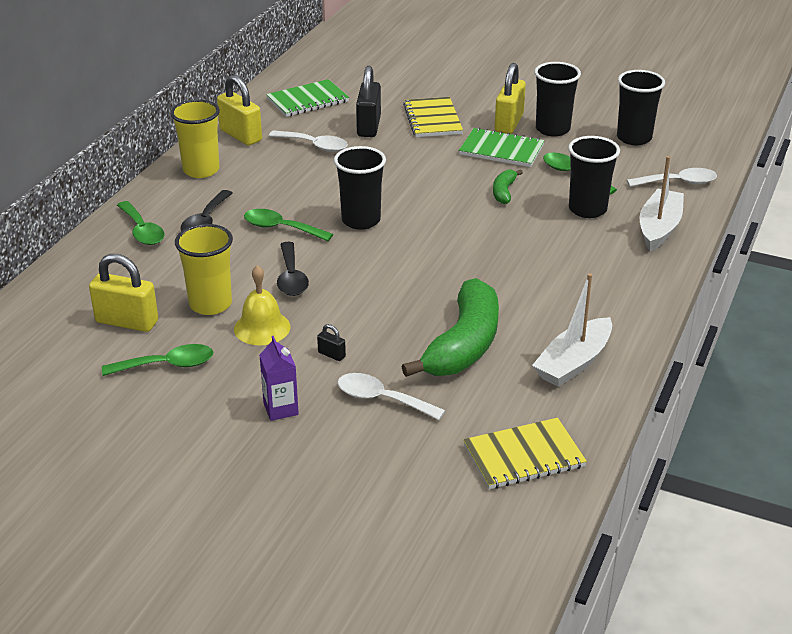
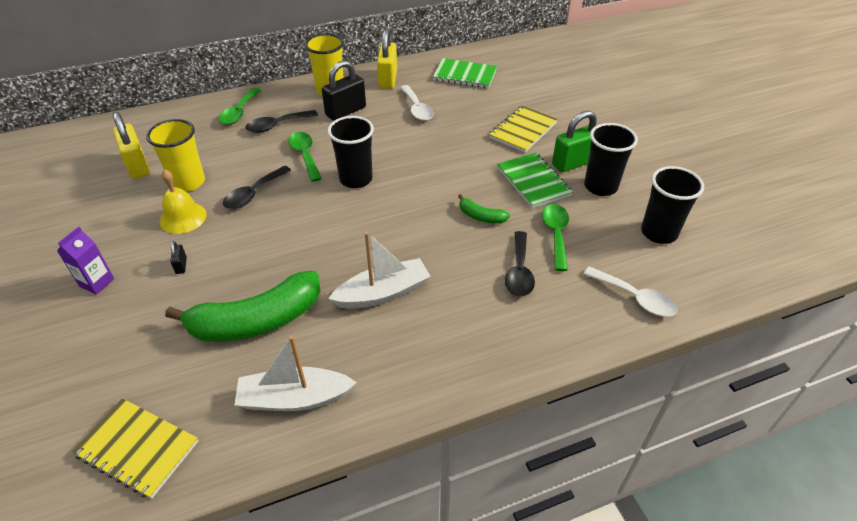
camera: 45 degrees right, 10 degrees up
green spoon [102,344,213,376] -> none
white spoon [337,373,445,420] -> none
black padlock [356,66,381,137] -> black padlock moved to [322,60,366,121]
green banana [493,169,523,204] -> green banana turned 120 degrees counterclockwise [458,194,510,224]
yellow padlock [495,63,526,134] -> green padlock [552,111,597,172]
black cup [568,136,620,218] -> black spoon [505,231,535,297]
white boat [640,156,684,251] -> white boat moved to [328,232,431,309]

